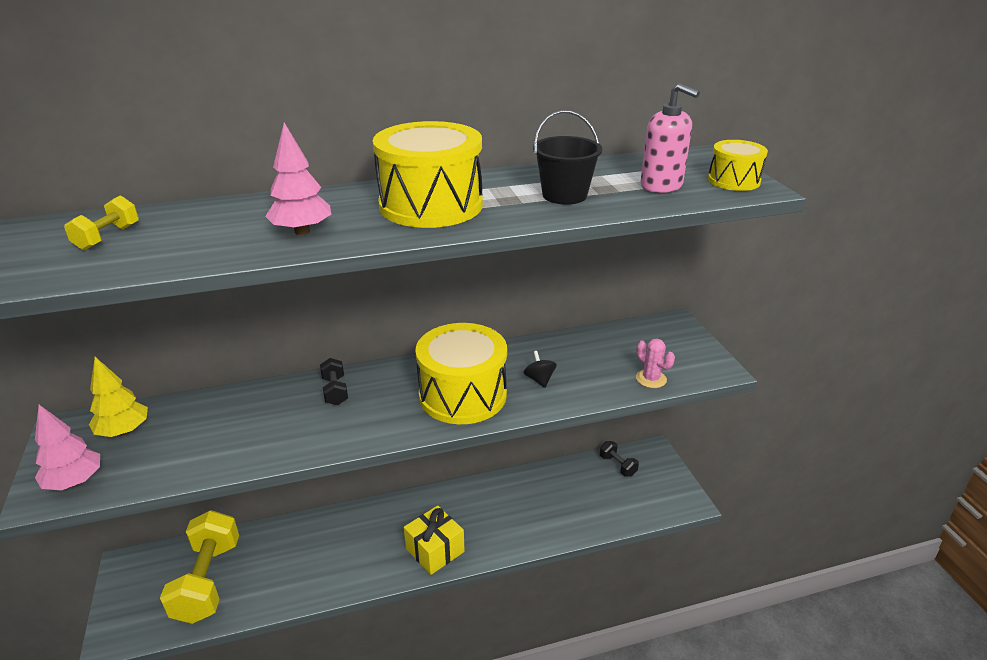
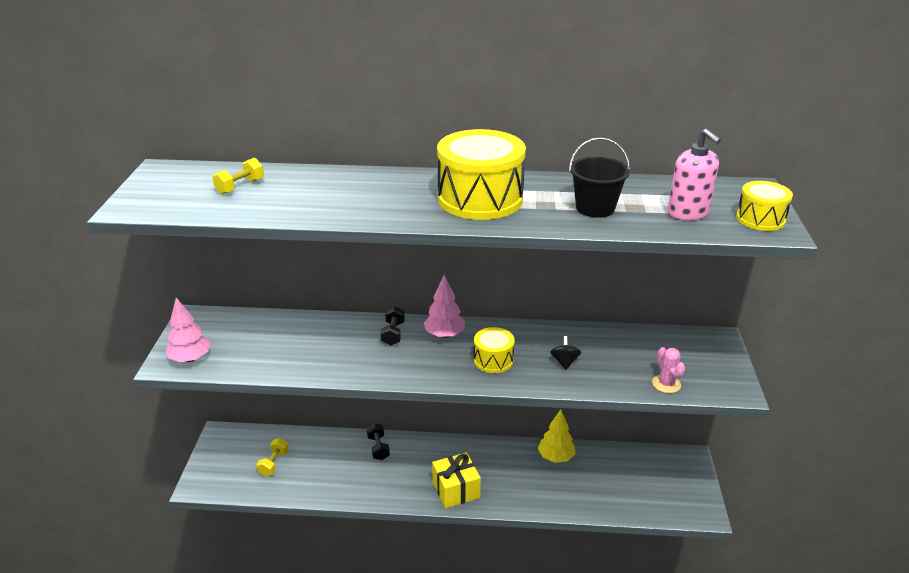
camera: 20 degrees right, 0 degrees up
yellow tree [89,357,148,437] -> yellow tree moved to [538,410,576,463]
yellow dumbbell [160,510,239,624] -> yellow dumbbell [256,438,289,476], size x0.46
pink tree [265,123,331,235] -> pink tree moved to [424,275,465,338]
yellow drum [415,323,507,424] -> yellow drum [474,327,515,373], size x0.53
black dumbbell [600,441,639,476] -> black dumbbell moved to [367,423,390,460]

